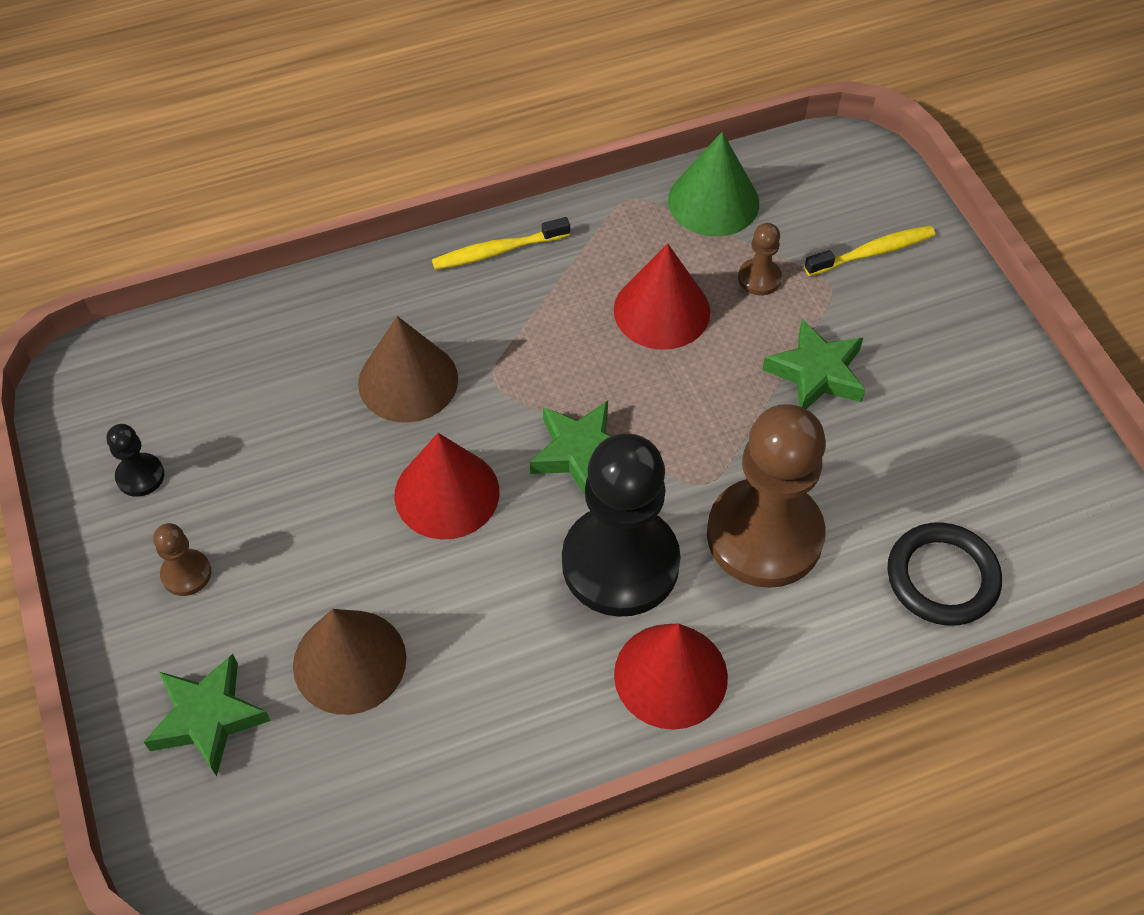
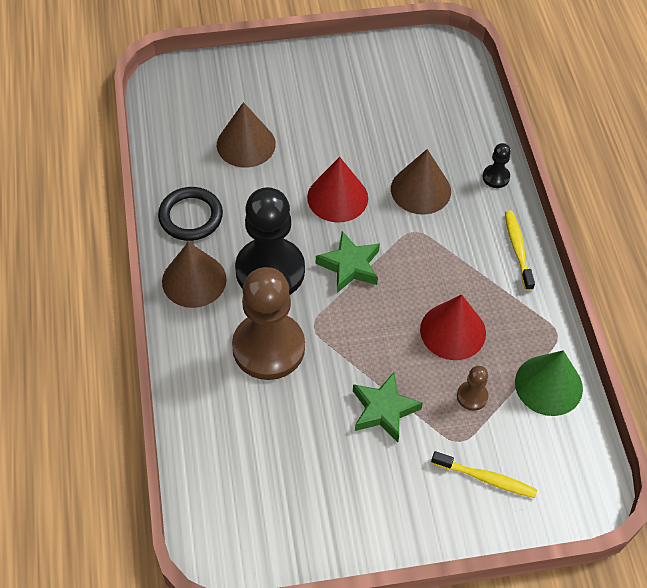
camera: 100 degrees right, 0 degrees up
black pawn [107,424,164,497] -> black pawn moved to [482,143,511,188]
green star [144,654,271,777] -> none
brown pawn [153,523,211,596] -> none
red cone [614,624,728,730] -> brown cone [162,242,227,308]
yellow toothbrush [804,226,936,276] -> yellow toothbrush turned 60 degrees counterclockwise [431,451,537,498]
black ring [887,522,1002,626] -> black ring moved to [158,187,223,241]

